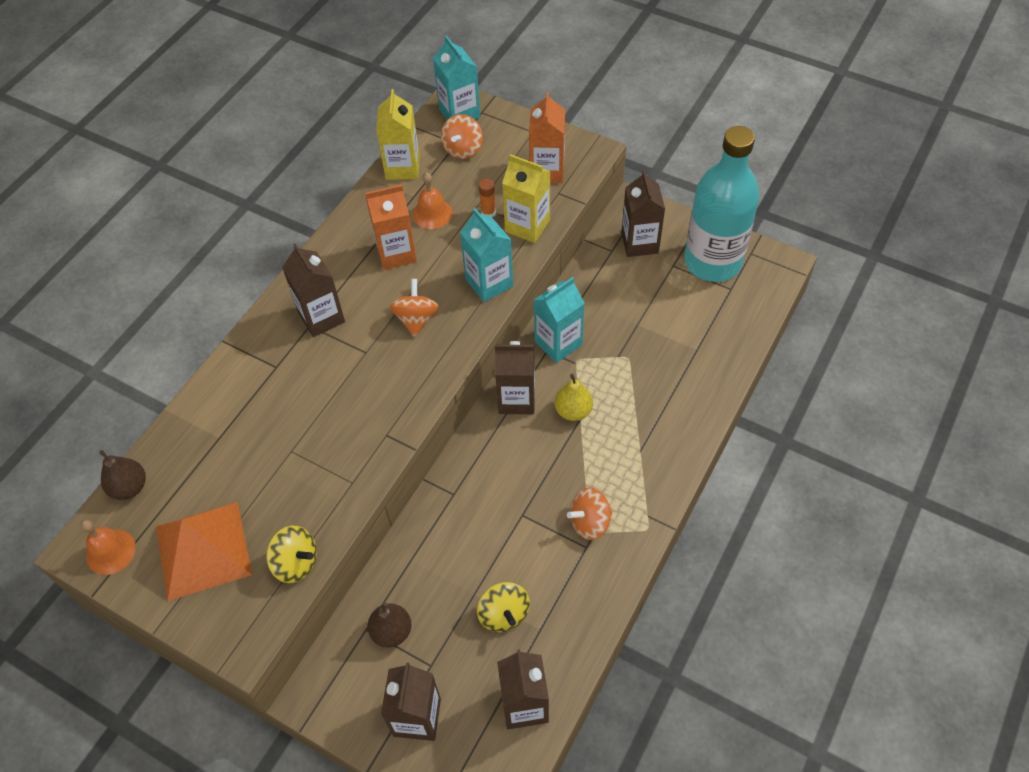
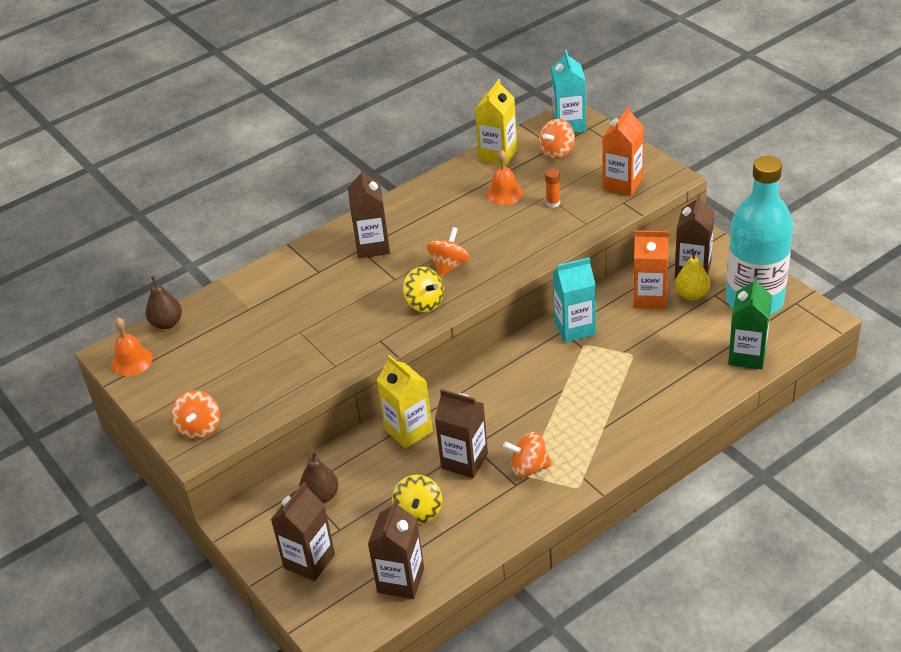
camera: 25 degrees right, 15 degrees down
orange pyramid [156,502,252,601] -> none
yellow spinning top [266,526,317,583] -> yellow spinning top moved to [403,267,444,312]
orange carton [366,185,417,270] -> orange carton moved to [633,230,669,309]
turquoise carton [460,208,513,302] -> none
brown carton [495,341,535,414] -> brown carton moved to [435,389,488,478]
yellow carton [502,154,551,243] -> yellow carton moved to [377,355,433,449]
yellow pear [555,374,593,421] -> yellow pear moved to [675,248,710,300]
none -> orange spinning top [171,390,220,439]
none -> green carton [728,276,772,369]

